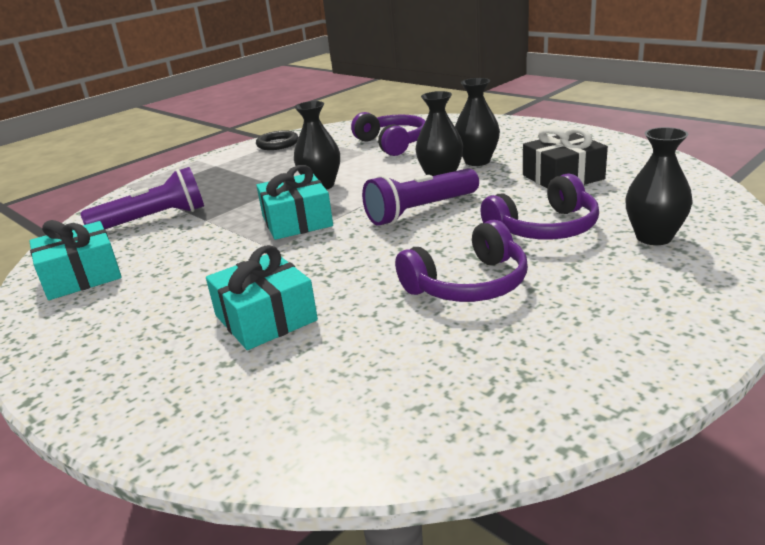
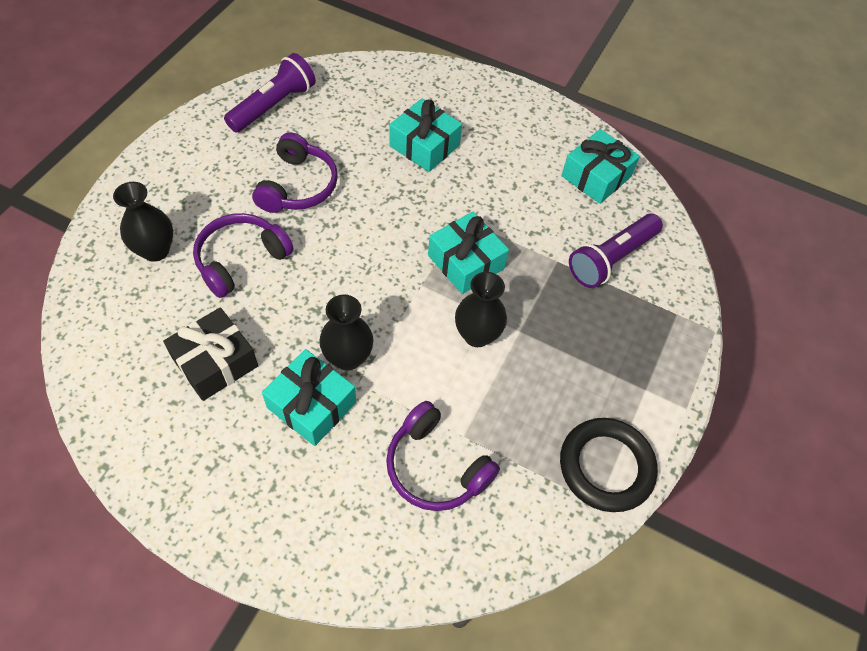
camera: 155 degrees right, 30 degrees up
black ring [256,130,299,150] -> black ring [560,418,658,512], size x1.58
purple flashlight [362,168,479,226] -> purple flashlight moved to [224,53,316,133]
purple headphones [395,220,528,302] -> purple headphones turned 150 degrees clockwise [252,132,338,213]
black vase [455,78,500,166] -> turquoise gift [262,349,356,446]

